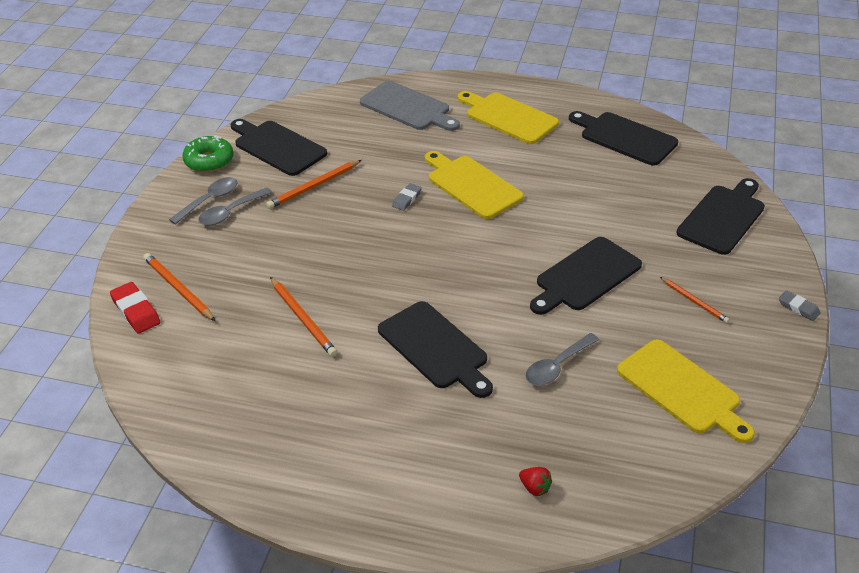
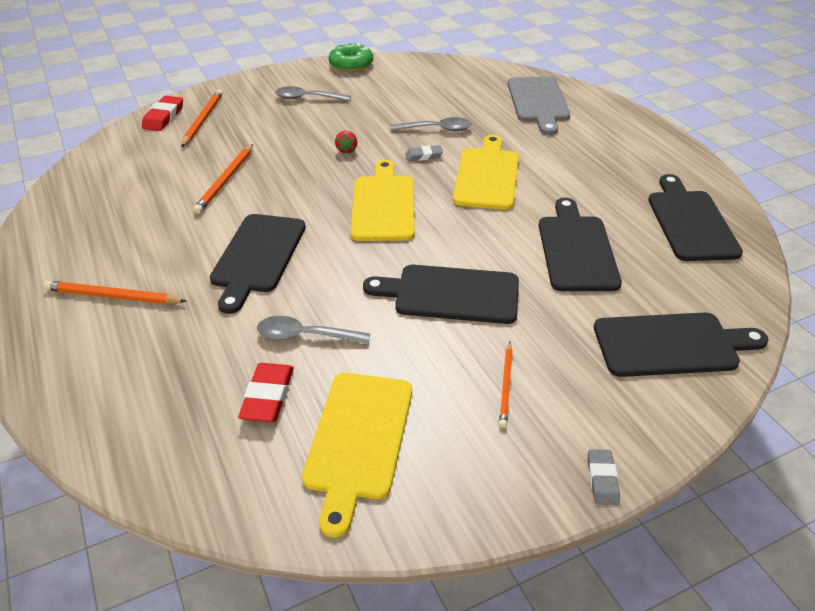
camera: 50 degrees right, 0 degrees up
grey spoon [169,177,237,225] -> grey spoon moved to [390,117,472,131]
black cutting board [231,119,327,176] -> black cutting board moved to [539,198,622,291]
orange pencil [266,160,362,209] -> orange pencil moved to [43,281,187,304]
yellow cutting board [458,91,559,144] -> yellow cutting board moved to [350,160,415,241]
red strawberry [519,467,552,496] -> red strawberry moved to [335,131,357,154]
none -> red eraser [238,363,294,422]

